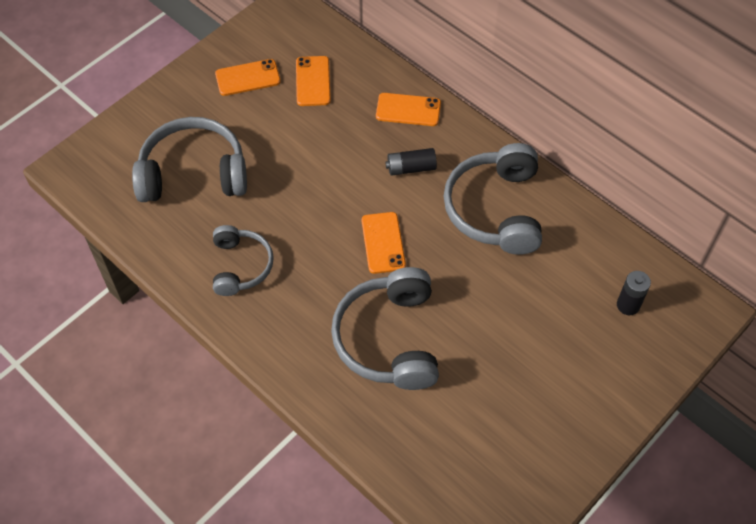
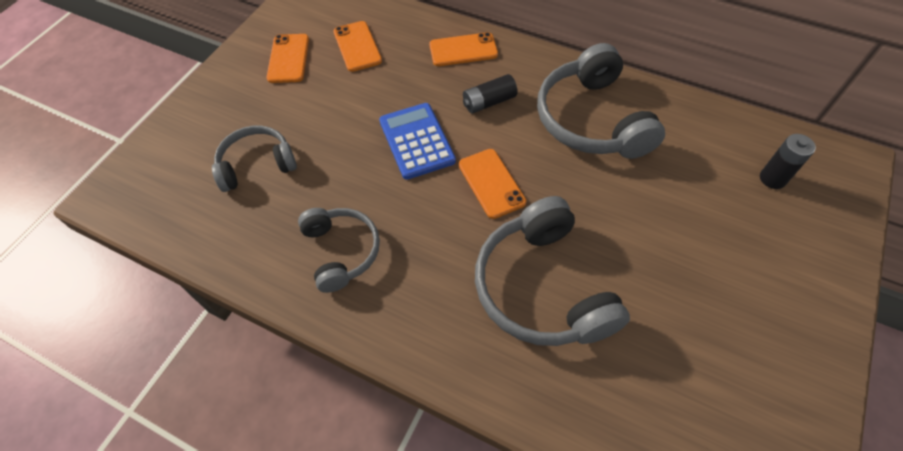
camera: 15 degrees left, 0 degrees up
grey headphones [132,117,247,202] -> grey headphones [212,126,297,192], size x0.61
orange phone [215,59,281,96] -> orange phone turned 60 degrees counterclockwise [267,34,309,83]
none -> blue calculator [379,103,456,180]

